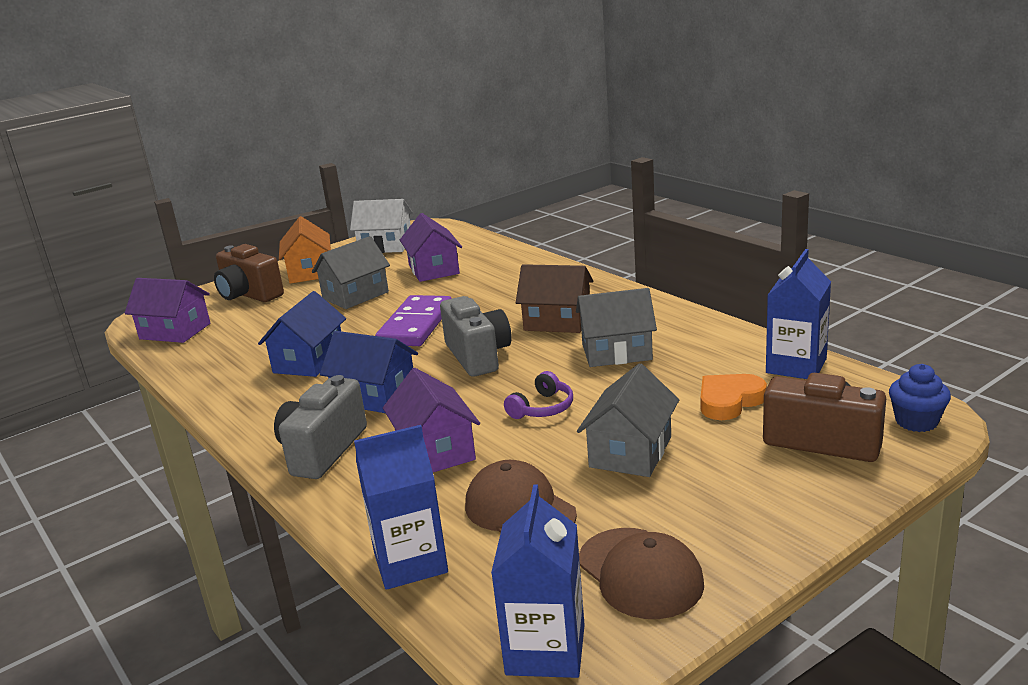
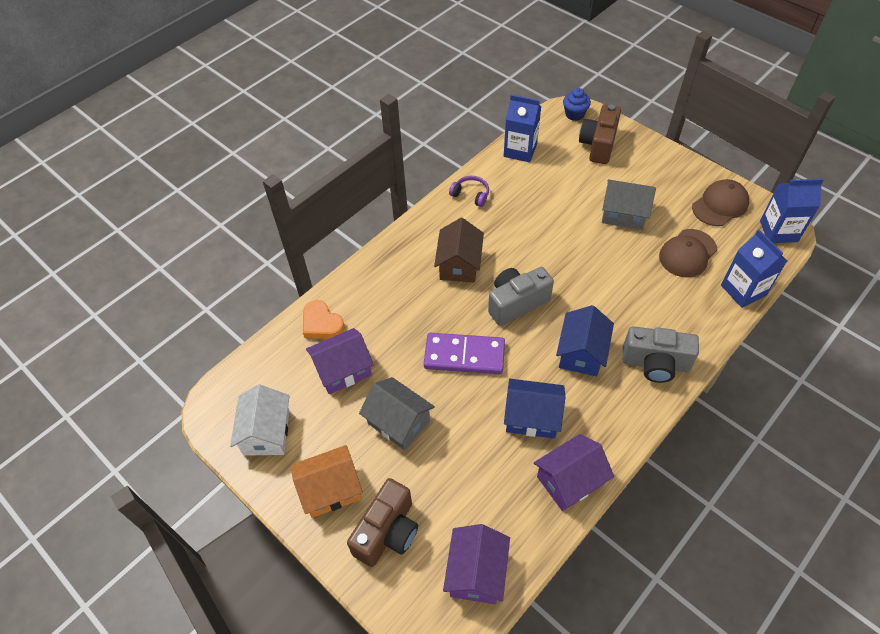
camera: 100 degrees left, 30 degrees up
purple house [383,368,480,472] -> purple house moved to [534,434,614,511]
purple headphones [504,371,573,419] -> purple headphones moved to [449,176,489,207]
grey house [576,288,657,367] -> none
orange heart [701,374,767,420] -> orange heart moved to [303,300,345,339]

